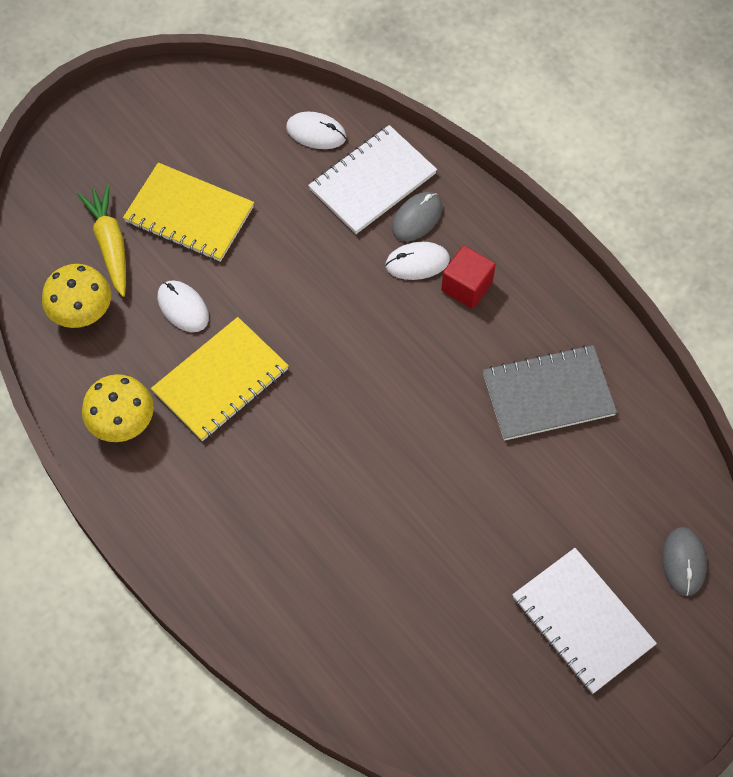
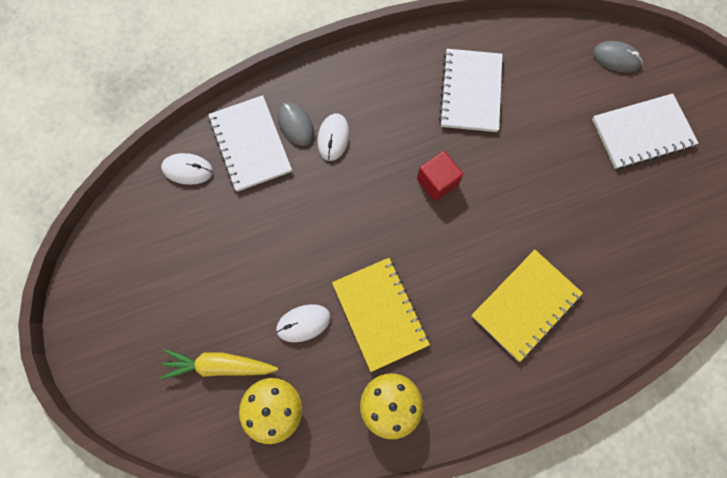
camera: 70 degrees left, 10 degrees up
yellow notebook [123,162,254,262] -> yellow notebook moved to [472,250,583,362]
white mouse [286,112,346,149] -> white mouse turned 60 degrees clockwise [161,153,213,185]
red cube [441,245,496,309] -> red cube moved to [417,151,464,201]
grey notebook [483,345,617,441] -> white notebook [439,49,503,132]

